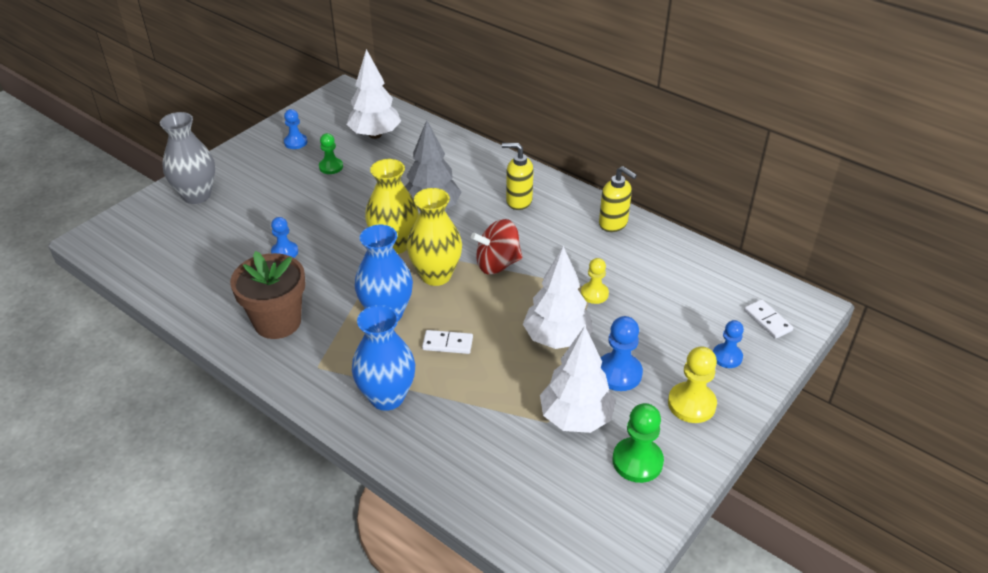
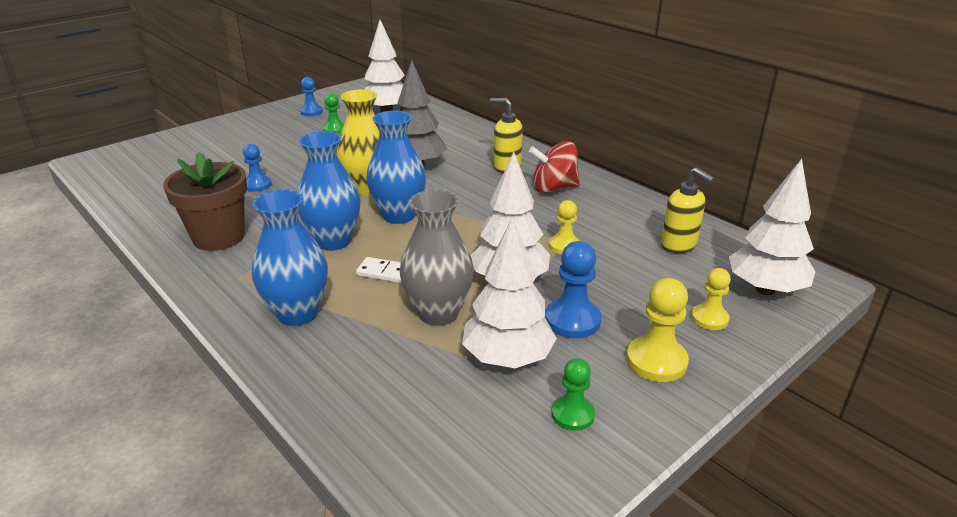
camera: 10 degrees right, 10 degrees down
grey vase [160,112,215,204] -> grey vase moved to [400,189,474,326]
yellow vase [407,188,462,286] -> blue vase [366,111,426,224]
red spinning top [471,219,522,274] -> red spinning top moved to [529,141,580,193]
yellow soap dispenser [599,166,637,232] -> yellow soap dispenser moved to [661,167,715,253]
green pawn [612,403,664,483] -> green pawn [551,358,595,431], size x0.66
blue pawn [713,320,744,368] -> yellow pawn [691,268,731,330]
white domino [744,299,793,339] -> white tree [729,159,815,295]

